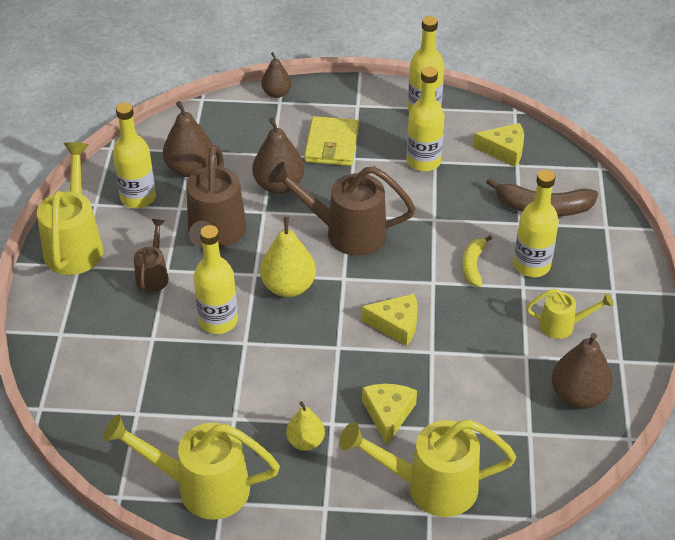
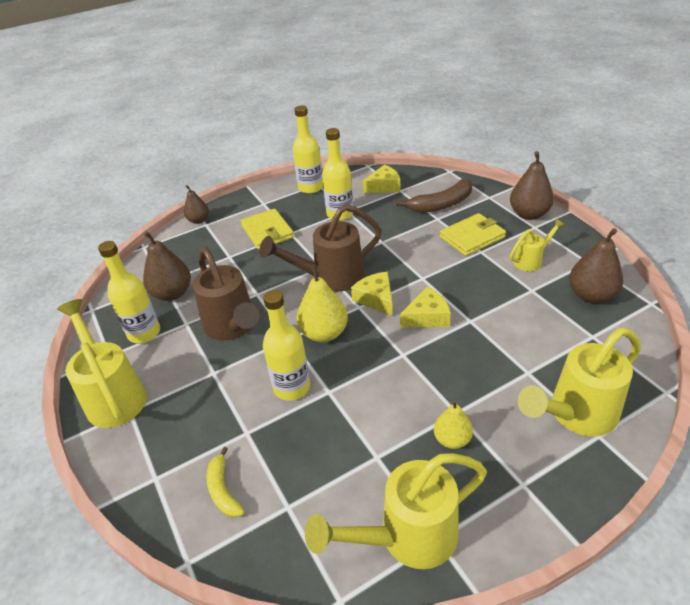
camera: 30 degrees left, 5 degrees down
brown watering can [134,219,169,292] -> none
brown pear [252,118,304,194] -> brown pear moved to [510,151,554,220]
yellow cheese [362,384,417,445] -> yellow cheese moved to [351,272,393,316]
yellow banana [462,236,492,287] -> yellow banana moved to [206,447,245,518]
yellow bottle [513,170,559,277] -> yellow wallet [440,213,506,256]

